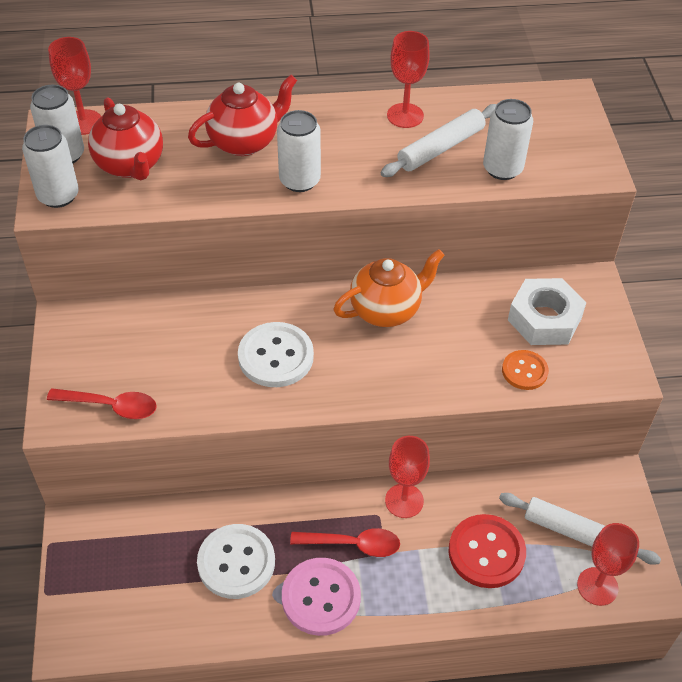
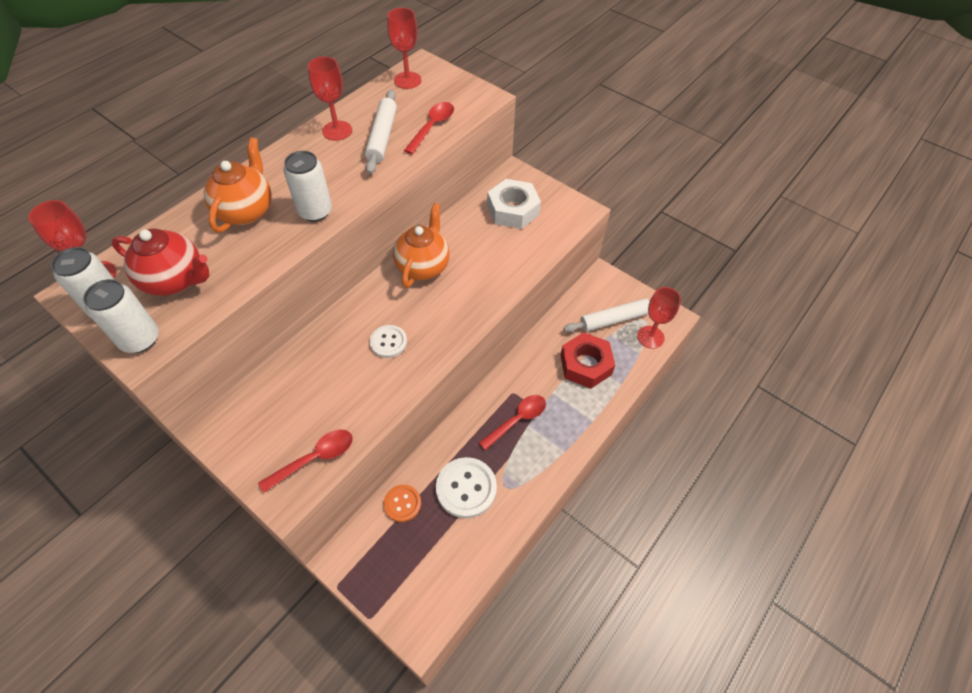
camera: 45 degrees left, 5 degrees up
red teapot [188,75,297,156] -> orange teapot [204,137,272,233]
white button [238,322,314,387] -> white button [370,325,407,358], size x0.60
pink button [282,558,361,636] -> none
red goblet [385,436,430,518] -> red goblet moved to [387,8,421,89]
red button [448,514,526,588] -> red nut [560,332,615,389]
white can [483,99,533,180] -> red spoon [404,102,454,154]
orange button [502,350,549,390] -> orange button moved to [384,485,421,522]

